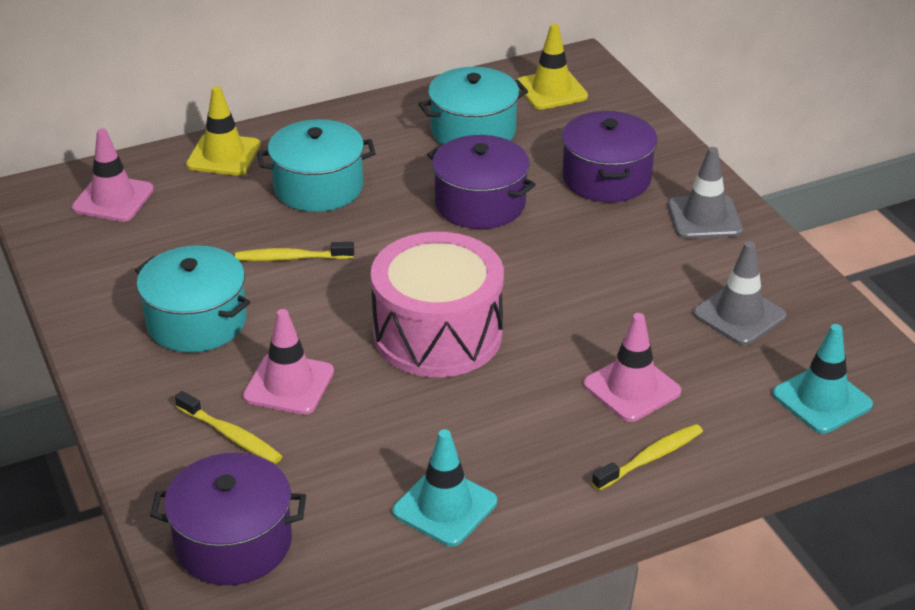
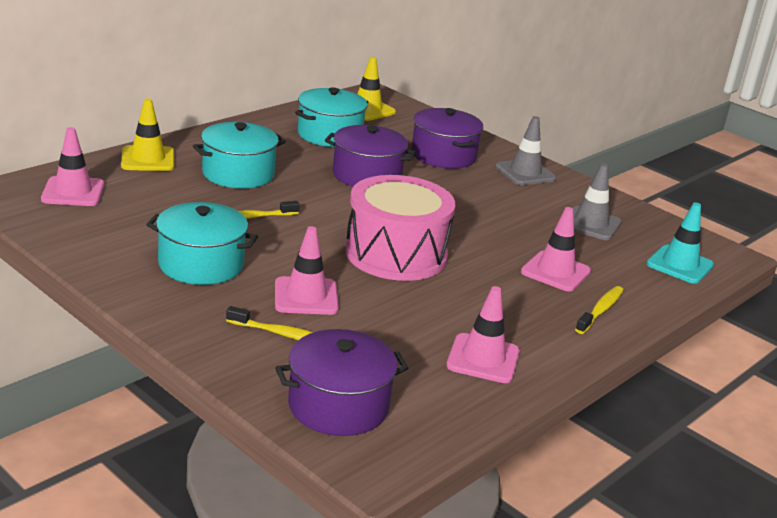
camera: 25 degrees left, 10 degrees down
turquoise traffic cone [392,429,497,546] -> pink traffic cone [446,286,520,383]

